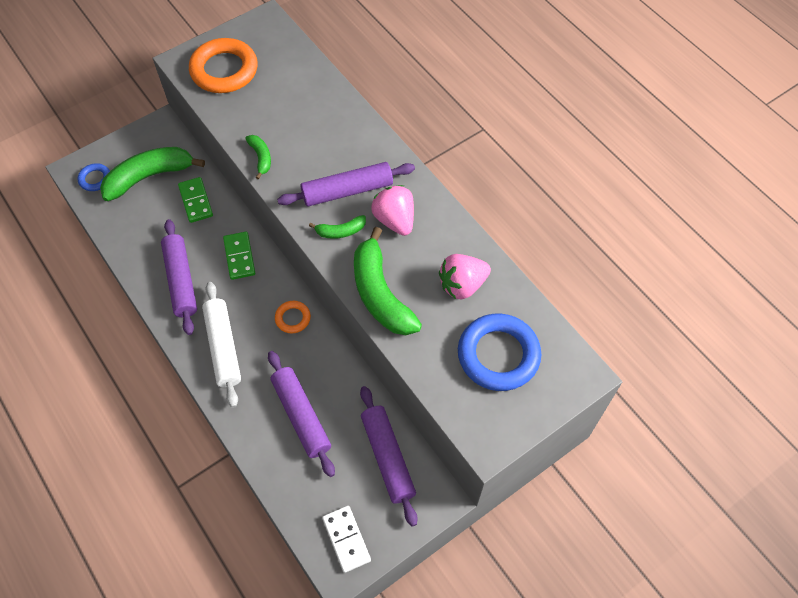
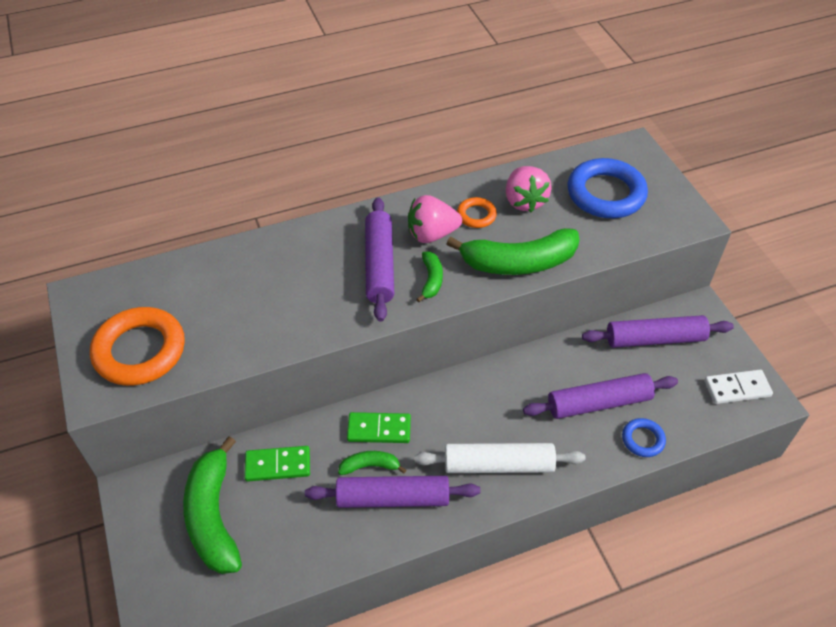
camera: 75 degrees left, 10 degrees down
blue ring [78,163,110,191] -> blue ring moved to [622,418,666,457]
green banana [245,135,271,180] -> green banana moved to [338,451,406,475]
orange ring [275,301,311,334] -> orange ring moved to [457,197,497,228]

